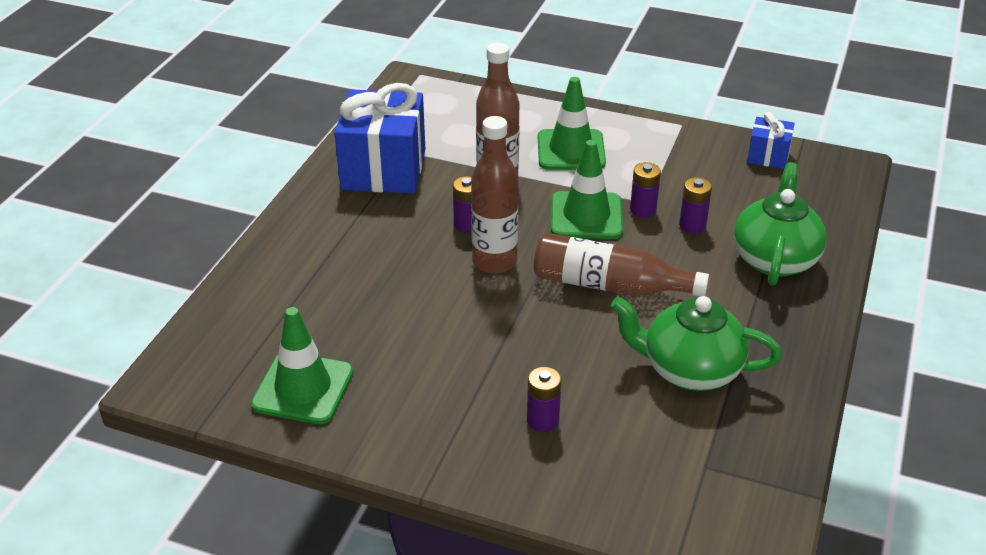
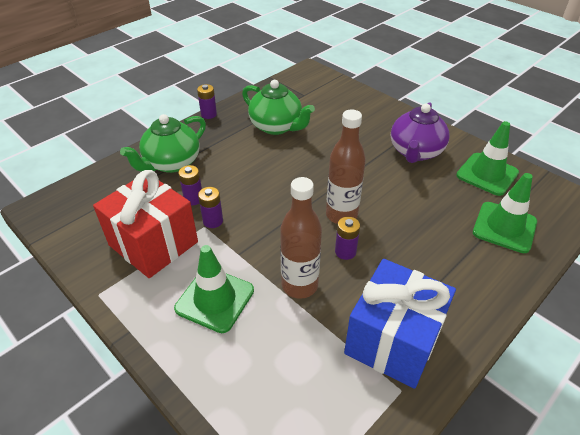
camera: 155 degrees left, 5 degrees up
purple battery [527,367,561,432] -> purple battery moved to [197,84,217,119]
brown bottle [534,233,709,297] -> none
green traffic cone [551,140,623,239] -> green traffic cone moved to [473,173,537,253]
blue gift [747,112,795,169] -> none
none -> red gift [93,170,198,278]
none -> purple teapot [391,102,450,163]

